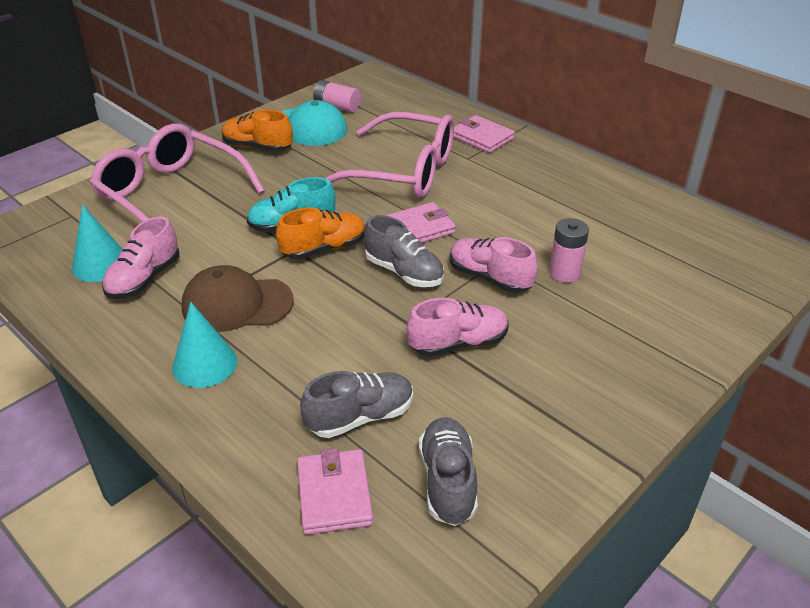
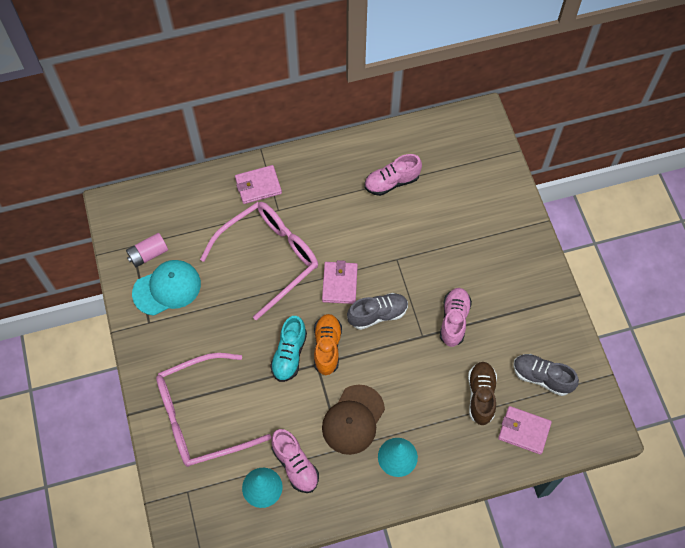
camera: 60 degrees left, 25 degrees up
orange shoe [222,110,293,152] -> none
grey shoe [300,371,413,438] -> brown shoe [468,362,497,425]
pink shoe [450,237,538,293] -> pink shoe moved to [365,154,422,196]
pink battery [549,218,589,283] -> none

